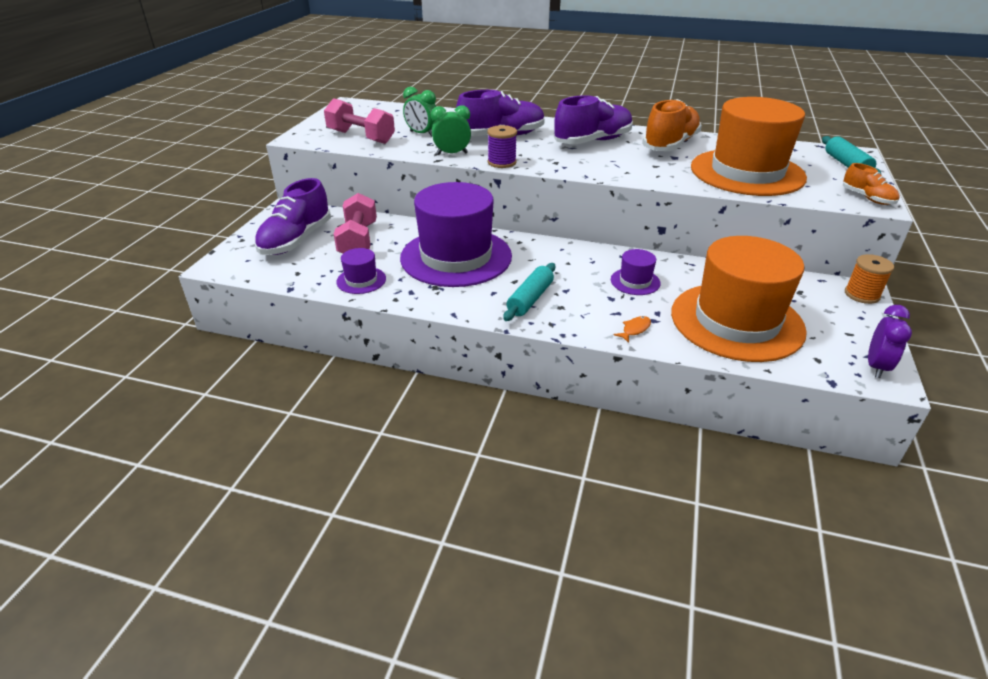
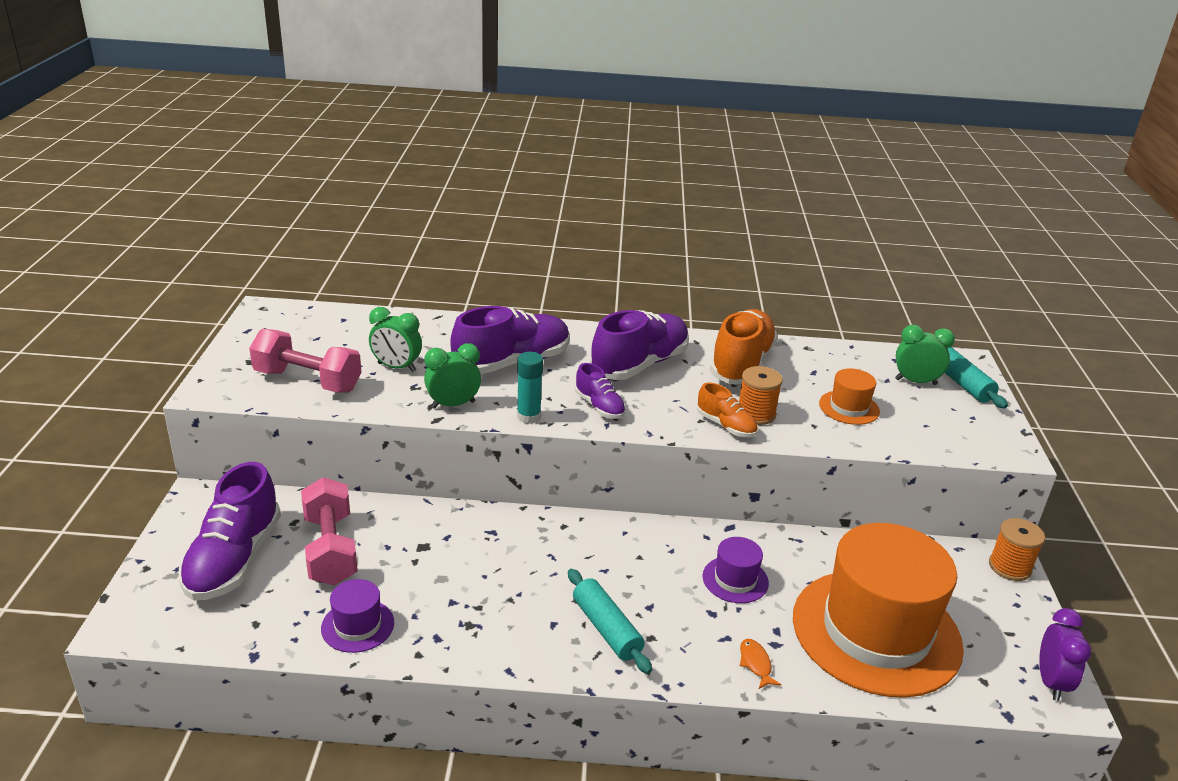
camera: 15 degrees left, 5 degrees down
purple hat [400,182,512,287] -> none
purple spool [487,125,517,168] -> turquoise glue stick [517,352,543,424]
turquoise rolling pin [503,263,555,321] -> turquoise rolling pin turned 45 degrees counterclockwise [568,569,652,674]
orange fish [614,316,651,343] -> orange fish turned 45 degrees counterclockwise [740,639,781,689]
orange hat [691,97,807,196] -> orange hat [819,368,880,425], size x0.42
orange shoe [843,163,900,205] -> orange shoe moved to [697,383,758,437]
none -> purple shoe [575,363,626,419]
none -> orange spool [739,366,783,425]
none -> green clock [895,325,955,385]

